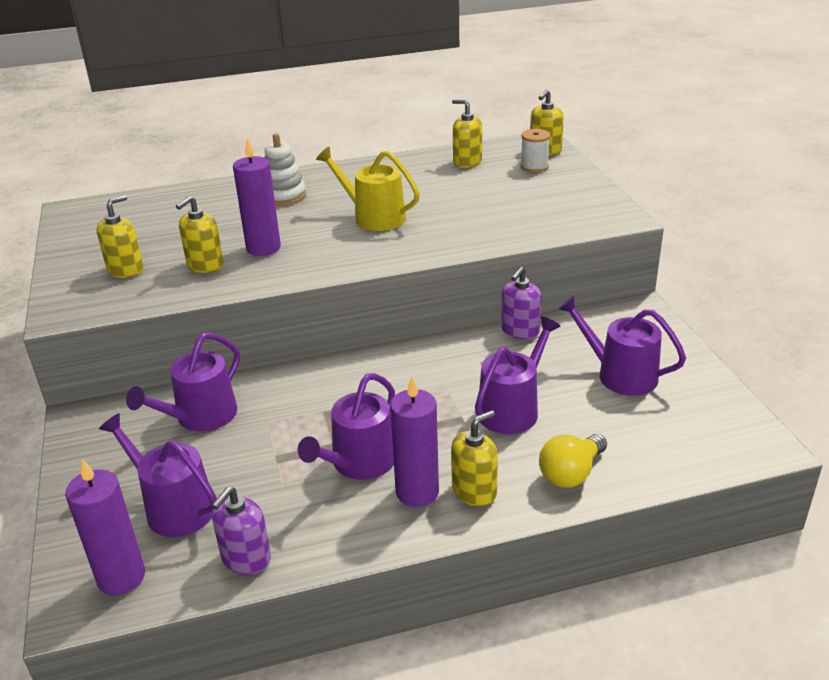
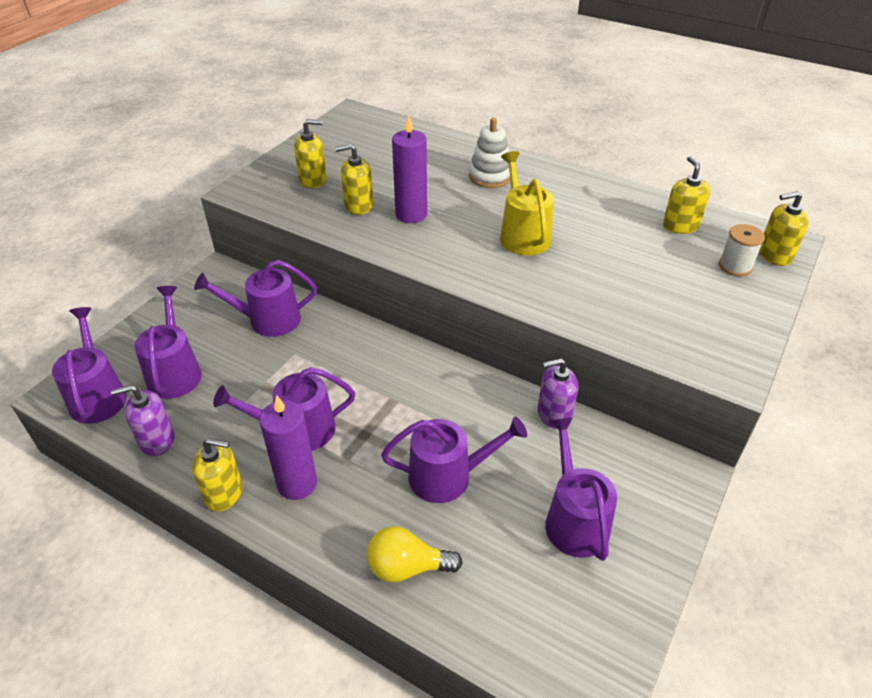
camera: 45 degrees right, 10 degrees up
purple candle [65,459,145,595] -> purple watering can [52,307,127,424]
yellow soap dispenser [451,410,498,506] -> yellow soap dispenser moved to [192,438,243,511]

